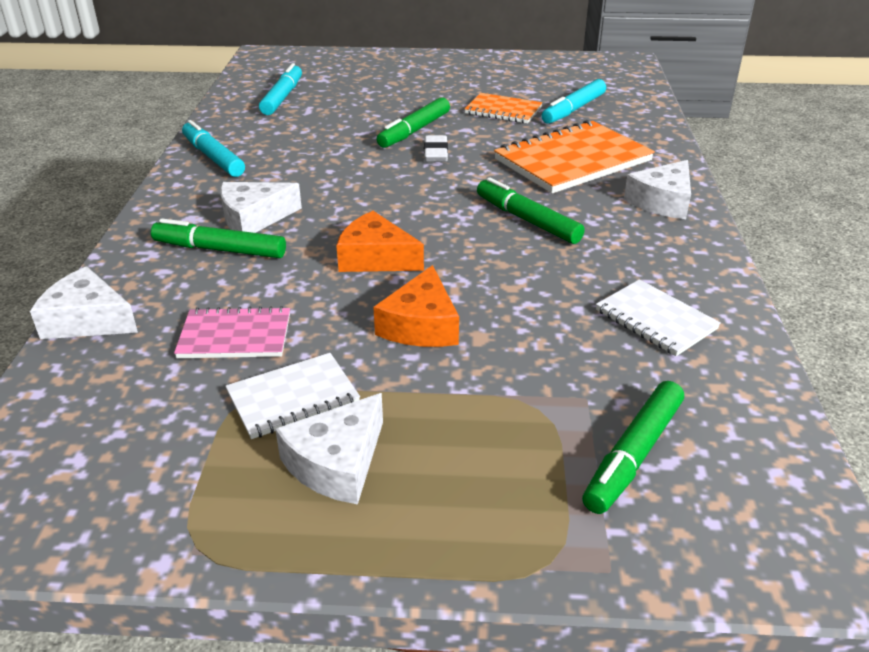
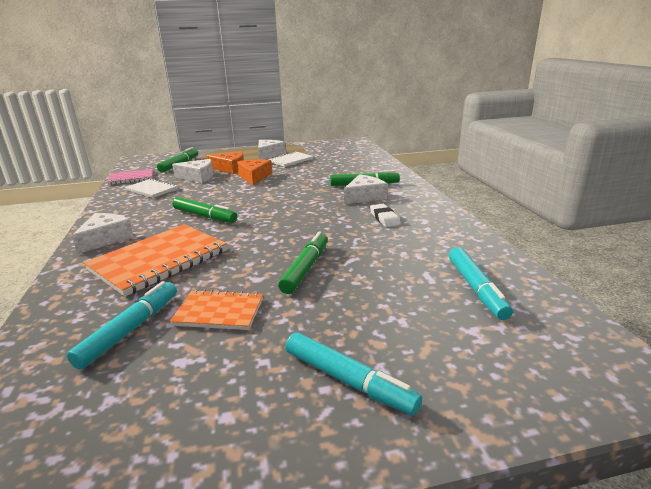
camera: 165 degrees right, 10 degrees down
white cheese [30,266,138,339] -> white cheese moved to [172,159,213,183]
pink notebook [174,306,290,358] -> pink notebook moved to [107,169,153,185]
turquoise marker [182,120,245,177] -> turquoise marker moved to [286,333,422,416]
orange cheese [336,211,424,272] -> orange cheese moved to [207,152,244,174]
white eraser [424,135,448,162] -> white eraser moved to [370,204,400,227]

